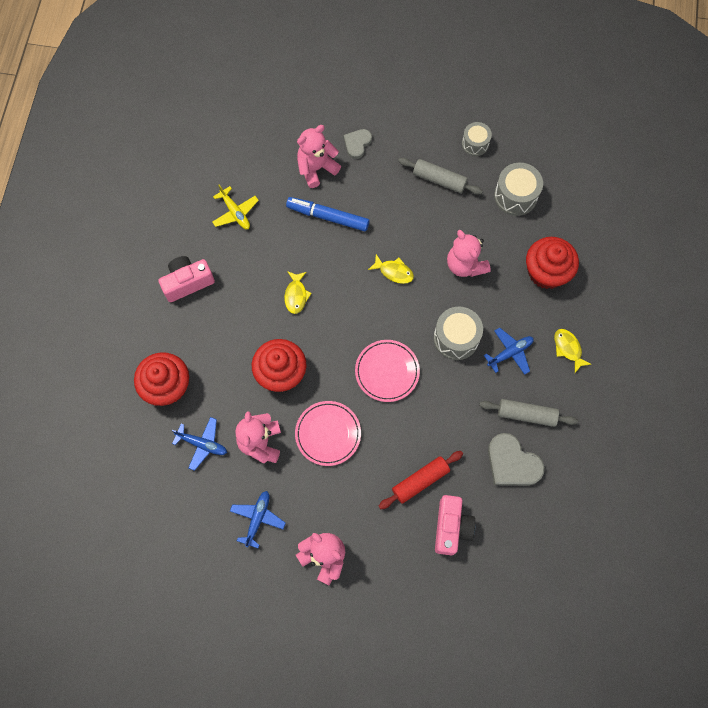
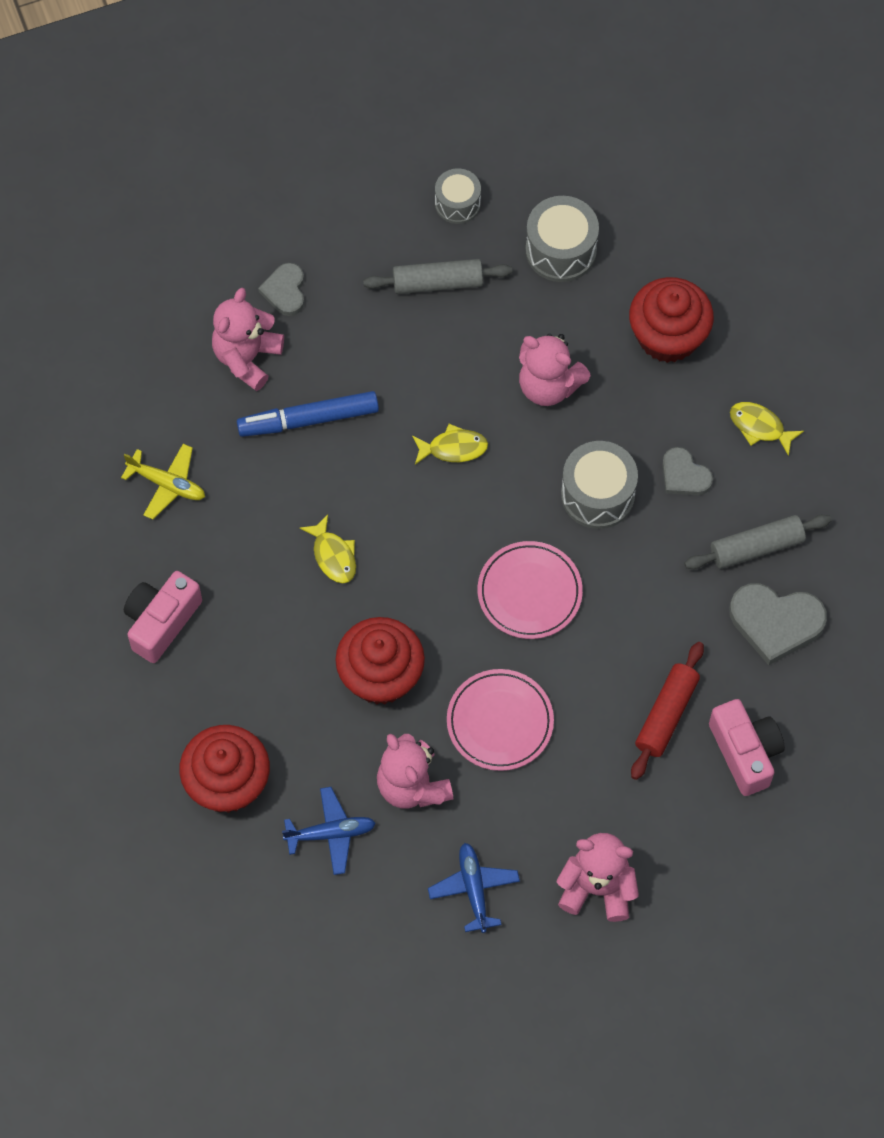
camera: 30 degrees left, 5 degrees down
blue plane [484,328,534,375] -> grey heart [662,447,713,495]

